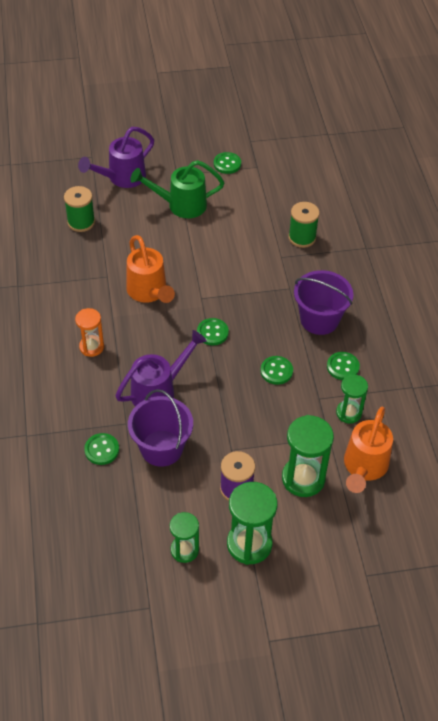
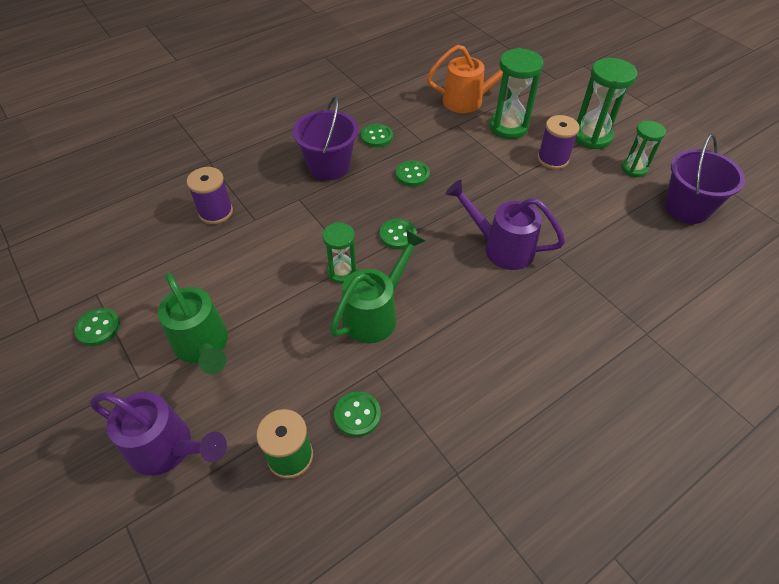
camera: 115 degrees left, 0 degrees up
orange hourglass [75,308,104,357] -> none
green button [84,433,119,465] -> green button moved to [334,391,381,437]
orange watering can [126,235,175,303] -> green watering can [330,230,426,344]
purple bucket [128,389,193,467] -> purple bucket moved to [664,134,745,224]
green spool [288,202,320,248] -> purple spool [187,167,233,224]
green hourglass [336,375,368,424] -> green hourglass moved to [322,222,357,284]

